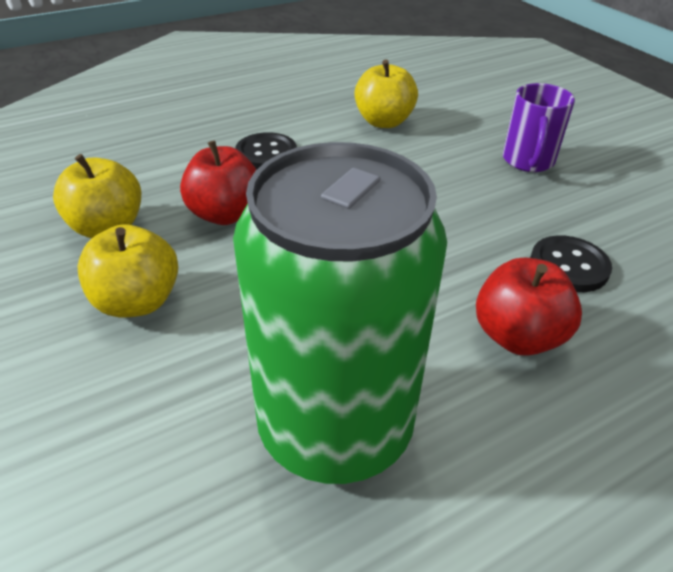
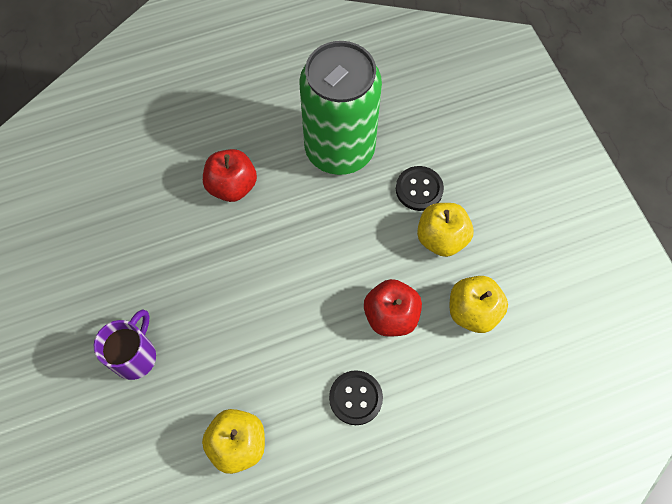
camera: 170 degrees left, 25 degrees up
black button [530,235,612,292] -> black button moved to [396,166,444,211]

